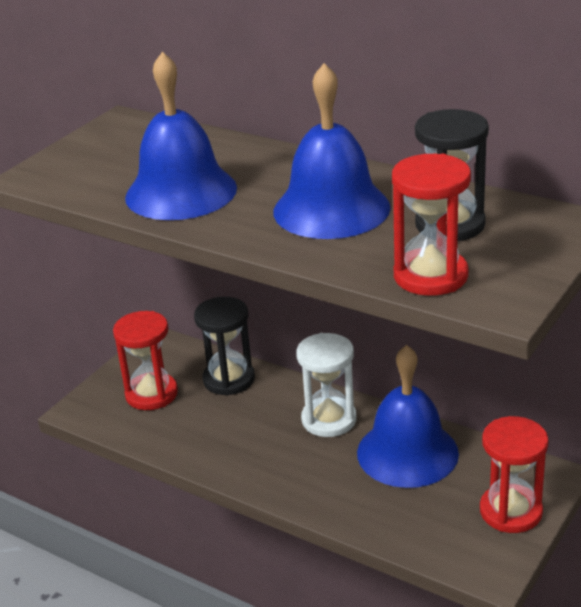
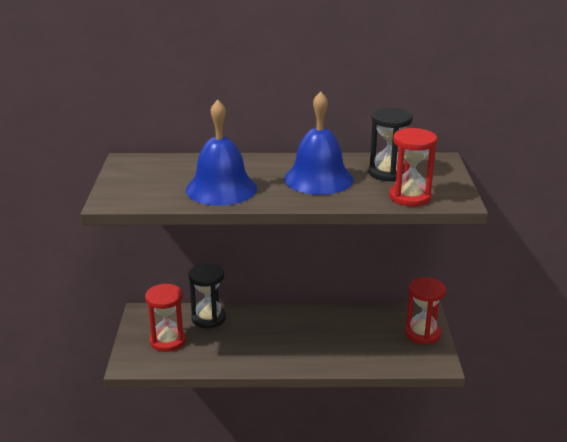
camera: 35 degrees left, 5 degrees down
white hourglass [296,333,357,437] -> none
blue bell [357,345,459,488] -> none

